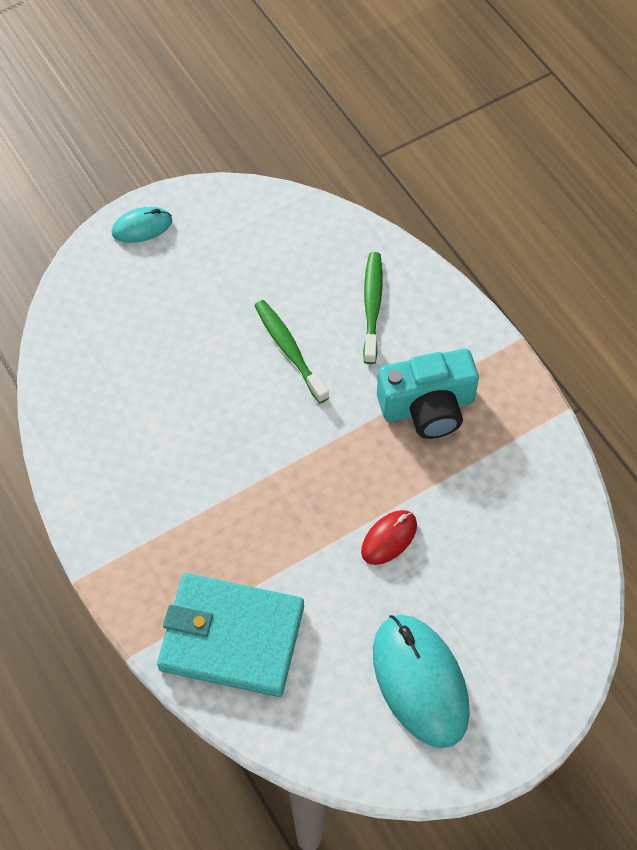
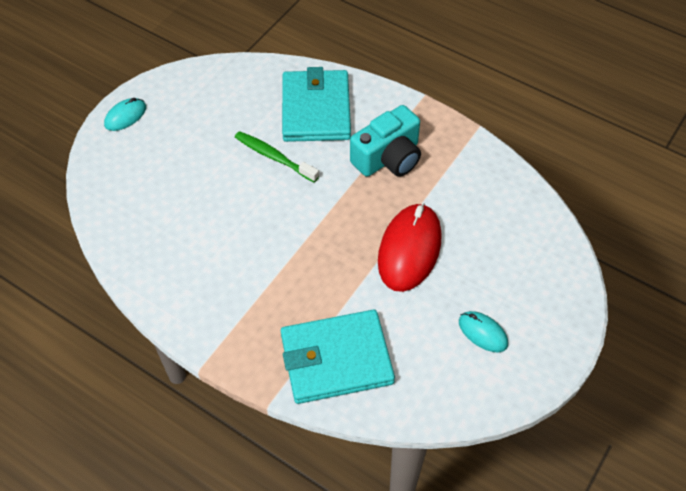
camera: 25 degrees left, 5 degrees down
red mouse [361,510,417,565] -> red mouse [378,203,442,292], size x1.94
green toothbrush [363,252,383,364] -> turquoise wallet [282,67,351,142]
turquoise mouse [373,615,470,748] -> turquoise mouse [459,311,508,352], size x0.52

